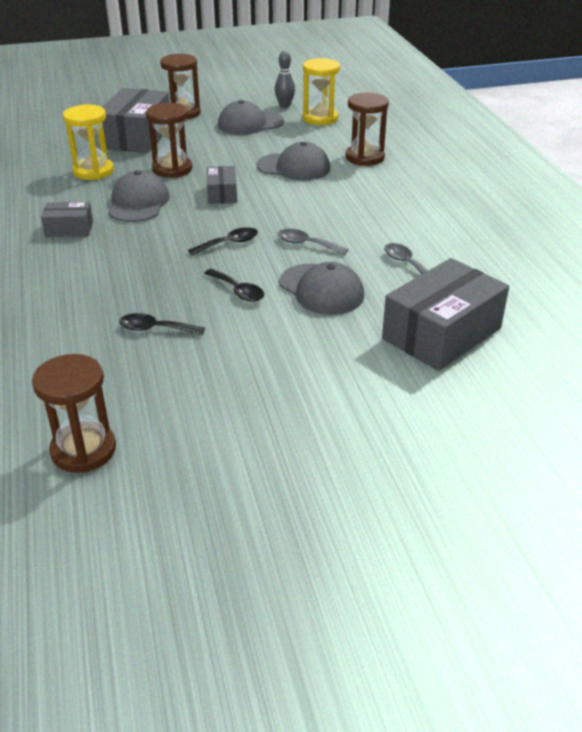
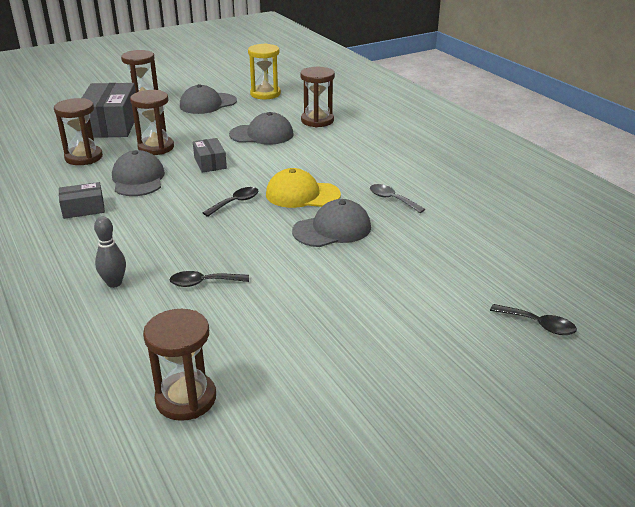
camera: 15 degrees left, 5 degrees down
yellow hourglass [63,105,114,180] -> brown hourglass [54,98,103,165]
black spoon [204,269,264,302] -> black spoon moved to [490,304,577,335]
grey bowling pin [275,51,295,108] -> grey bowling pin moved to [94,217,126,288]
grey spoon [278,229,348,255] -> yellow cap [266,168,341,208]
grey cap [279,262,364,315] -> grey cap turned 60 degrees counterclockwise [292,199,371,247]
grey box [382,258,509,371] -> none

